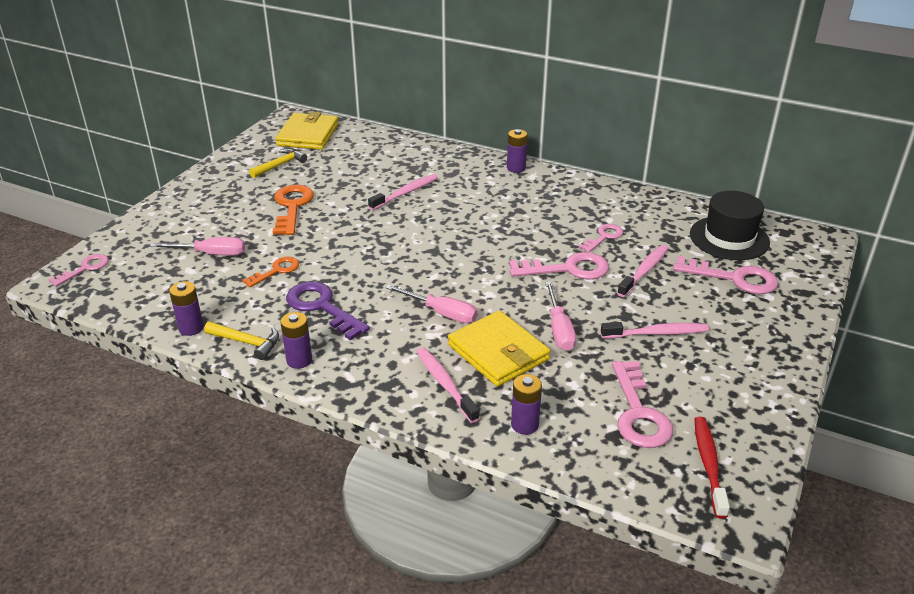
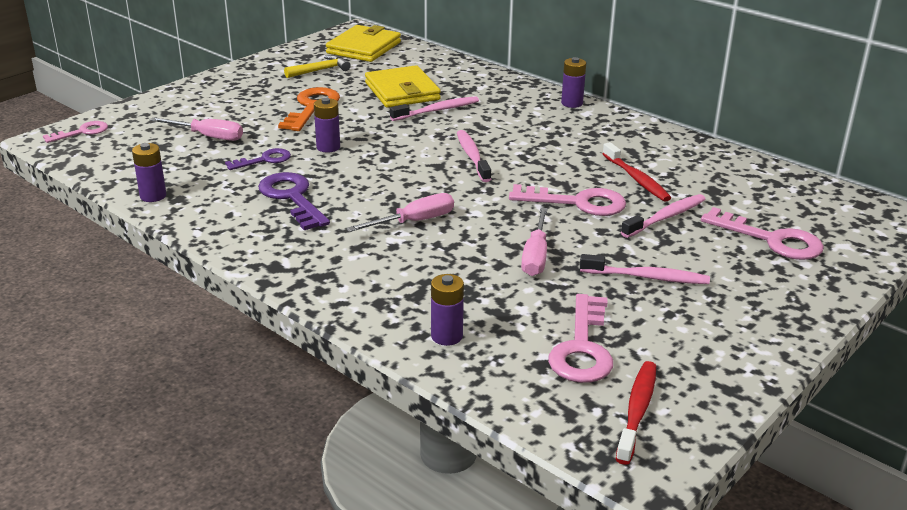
camera: 15 degrees right, 5 degrees down
yellow hammer [204,321,279,360] -> none
orange key [242,257,299,288] -> purple key [225,148,291,170]
purple battery [280,312,312,369] -> purple battery moved to [314,98,340,153]
pink screwdriver [385,284,478,323] -> pink screwdriver turned 75 degrees counterclockwise [347,193,454,232]
pink toothbrush [416,347,480,423] -> pink toothbrush moved to [457,130,491,182]
yellow wallet [448,310,550,387] -> yellow wallet moved to [365,65,441,108]
pink key [579,224,623,253] -> red toothbrush [602,142,671,202]
black hat [690,191,770,260] -> none

